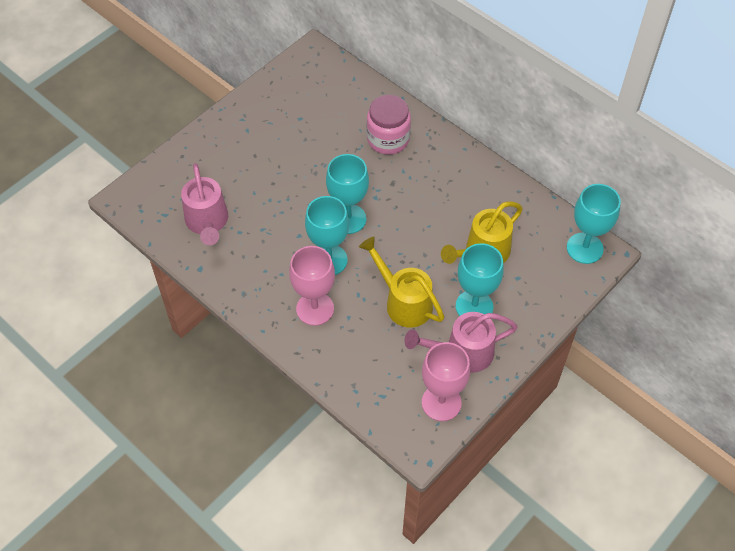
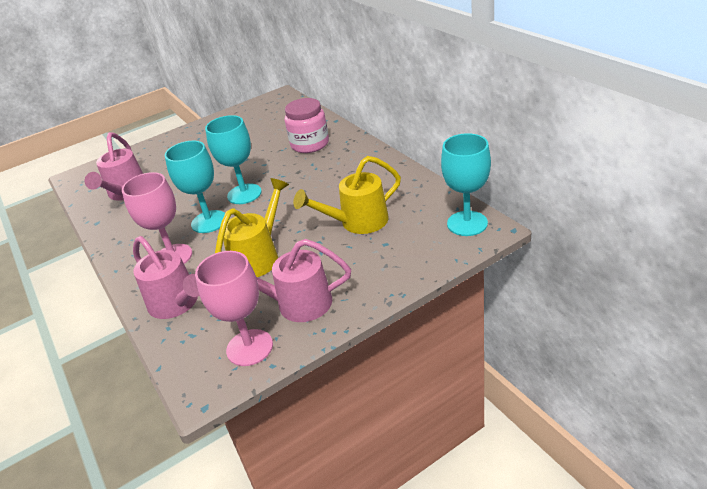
camera: 20 degrees right, 20 degrees down
yellow watering can [359,237,444,327] -> yellow watering can turned 60 degrees clockwise [215,178,289,277]
turquoise goblet [456,243,504,316] -> none
none -> pink watering can [133,236,200,319]

